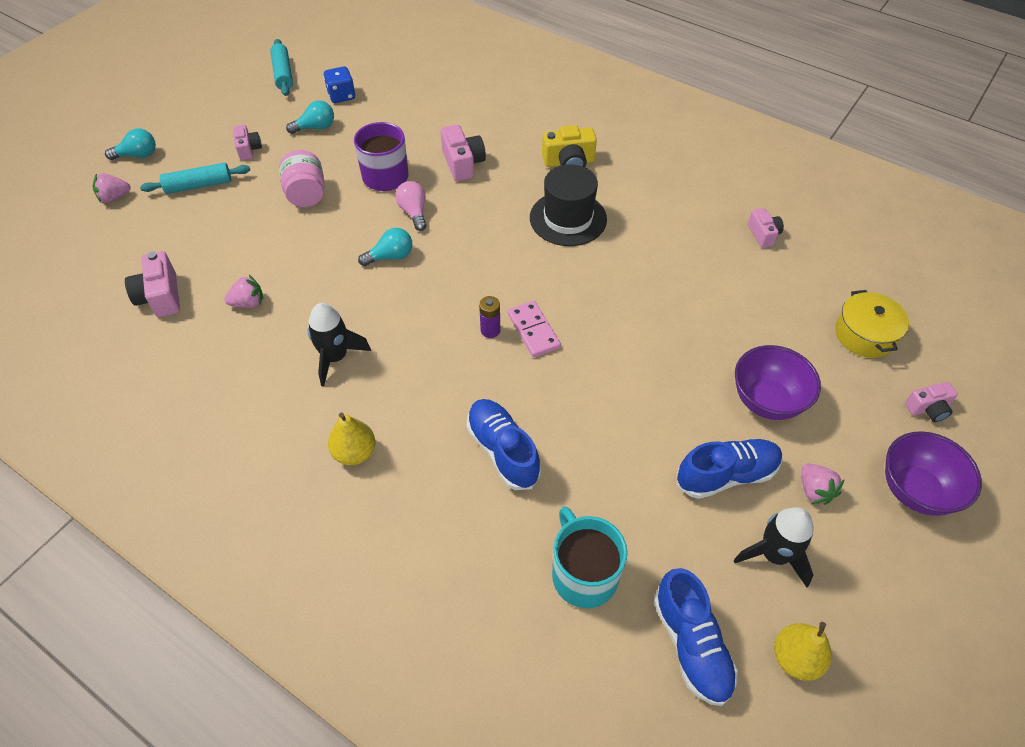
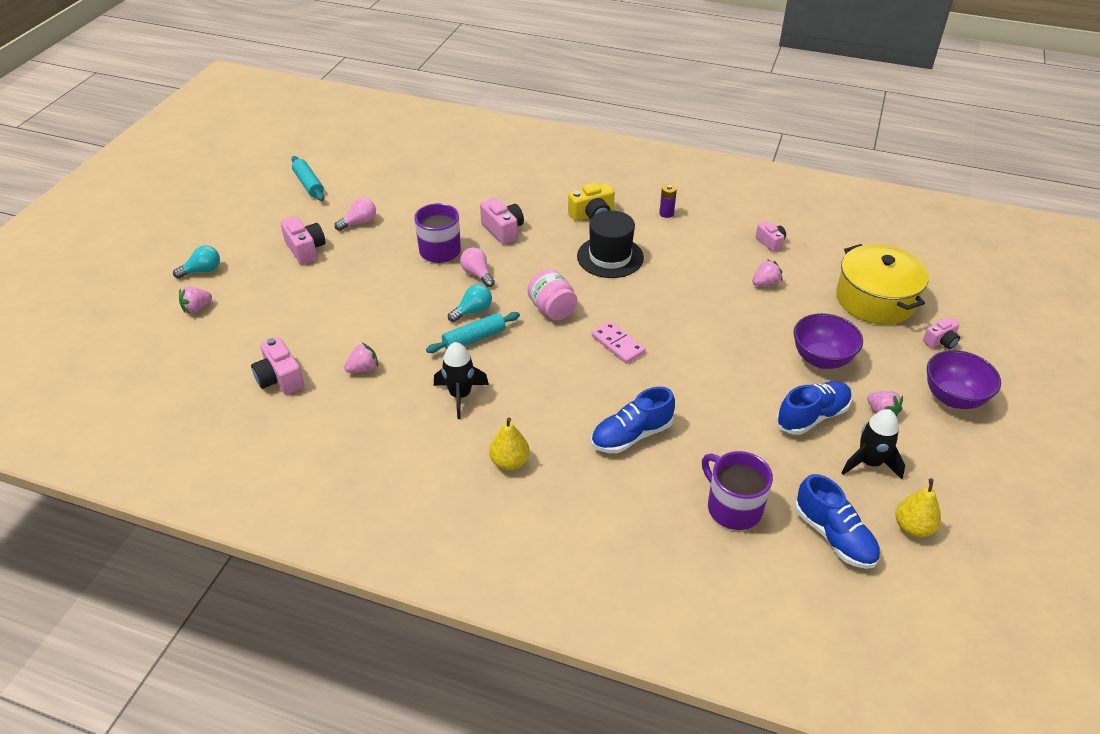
camera: 15 degrees left, 10 degrees down
turquoise rolling pin [140,163,250,194] -> turquoise rolling pin moved to [426,312,520,353]
pink camera [233,125,262,160] -> pink camera [281,216,325,265], size x1.55
pink jar [279,150,325,207] -> pink jar moved to [527,269,578,320]
turquoise light bulb [286,100,334,134] -> pink light bulb [335,198,376,231]
blue dice [323,66,355,103] -> none
blue shoe [466,399,541,490] -> blue shoe turned 75 degrees counterclockwise [591,387,675,453]
purple battery [479,296,500,338] -> purple battery moved to [659,184,677,218]
turquoise mug [552,506,628,608] -> purple mug [702,451,773,530]
yellow pot [835,290,909,358] -> yellow pot [836,244,929,324], size x1.62
none -> pink strawberry [752,259,783,286]

